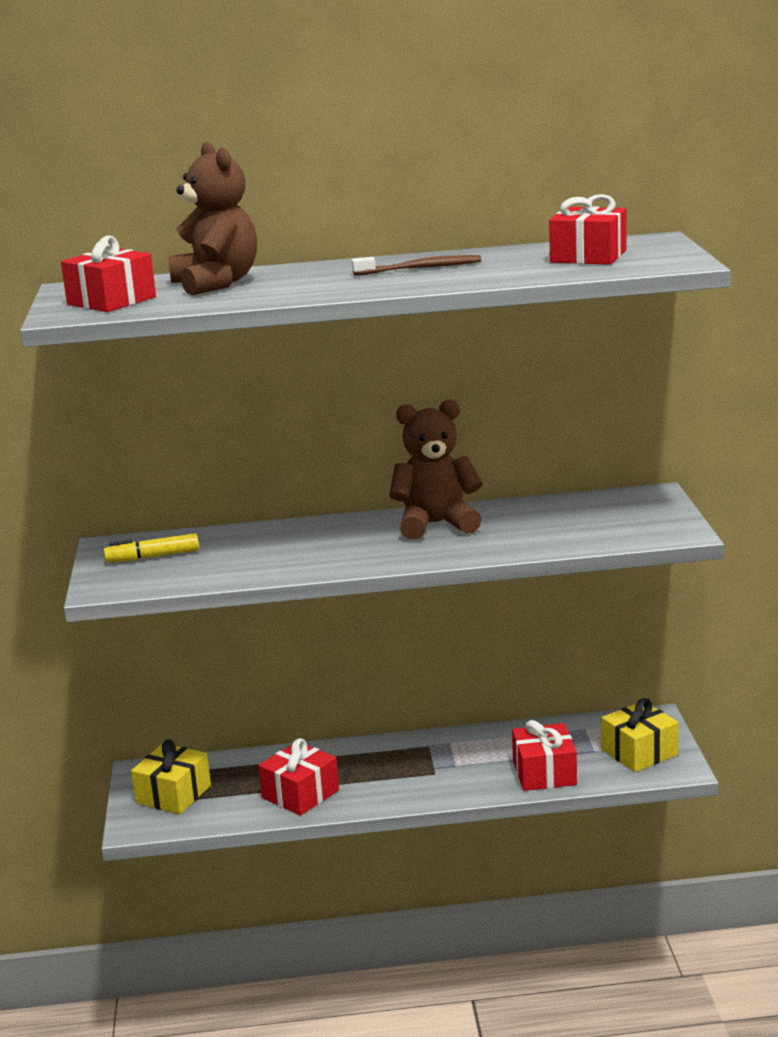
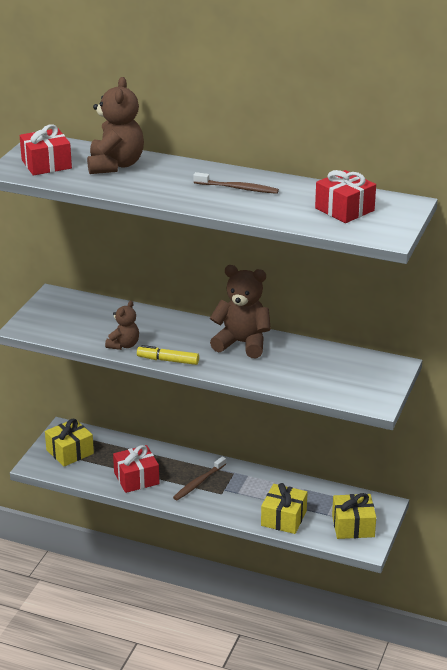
camera: 25 degrees right, 10 degrees up
yellow marker [104,533,199,563] -> yellow marker moved to [137,345,199,365]
red gift [512,720,577,791] -> yellow gift [261,483,307,534]
none -> brown teddy bear [105,301,139,350]
none -> brown toothbrush [173,456,226,500]

